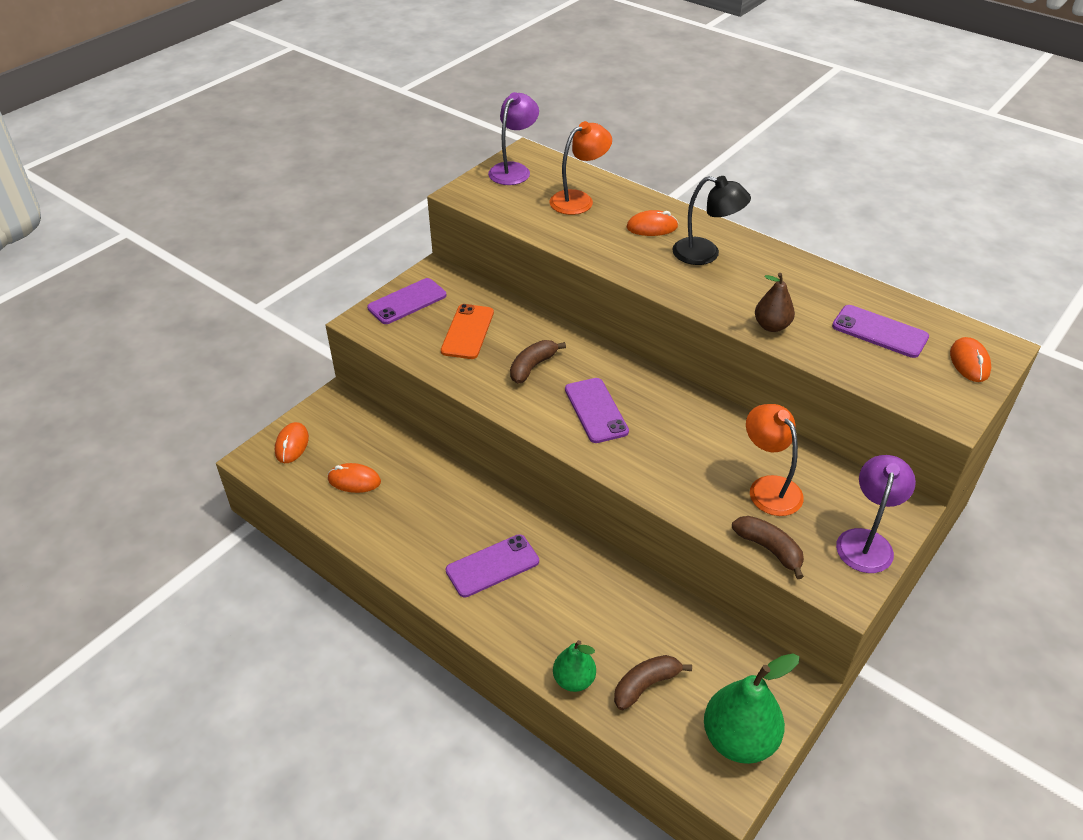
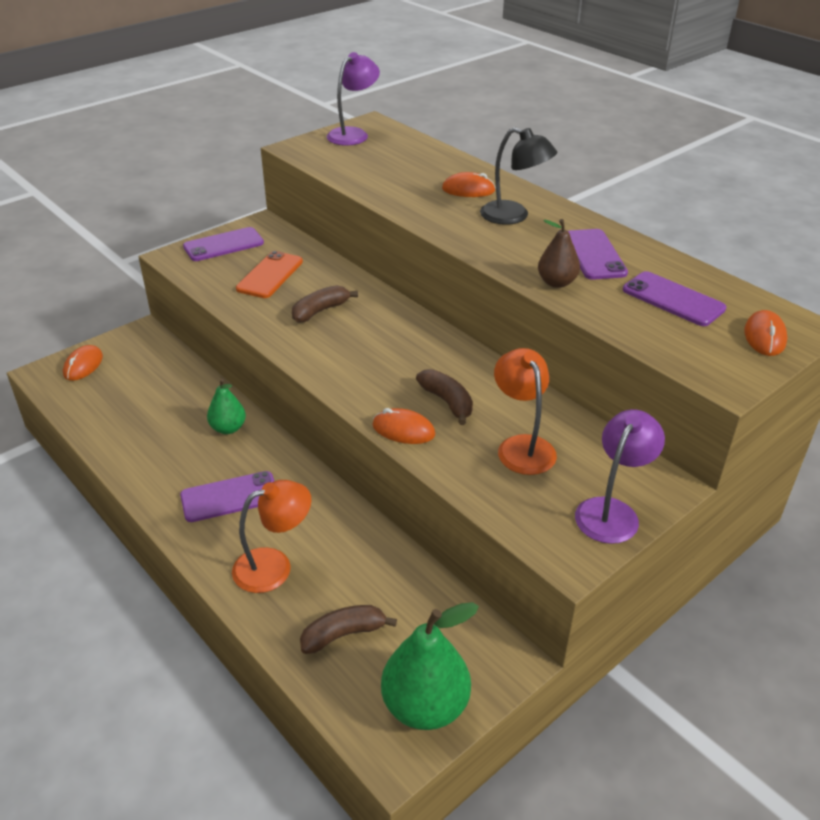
camera: 10 degrees right, 5 degrees down
orange mouse [328,463,381,493] -> orange mouse moved to [372,408,435,444]
orange lamp [550,121,612,215] -> orange lamp moved to [232,480,311,593]
green pear [553,640,596,692] -> green pear moved to [207,379,246,434]
purple phone [565,378,629,443] -> purple phone moved to [568,229,628,280]
brown banana [732,516,804,579] -> brown banana moved to [416,369,473,425]

